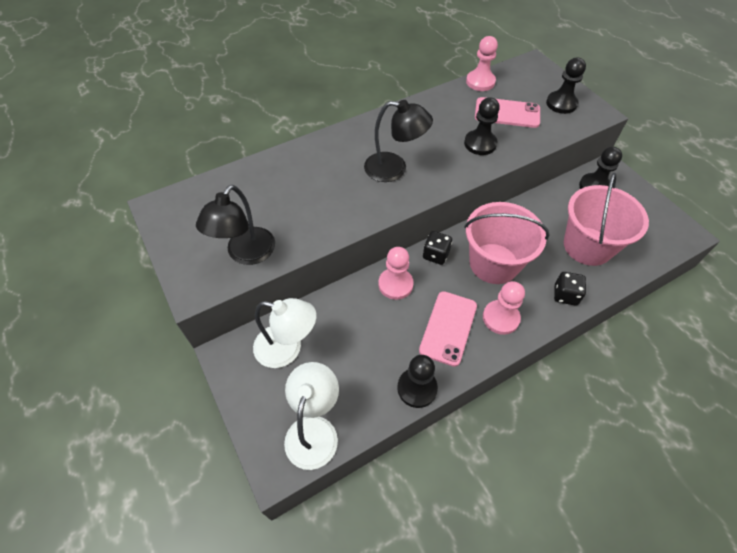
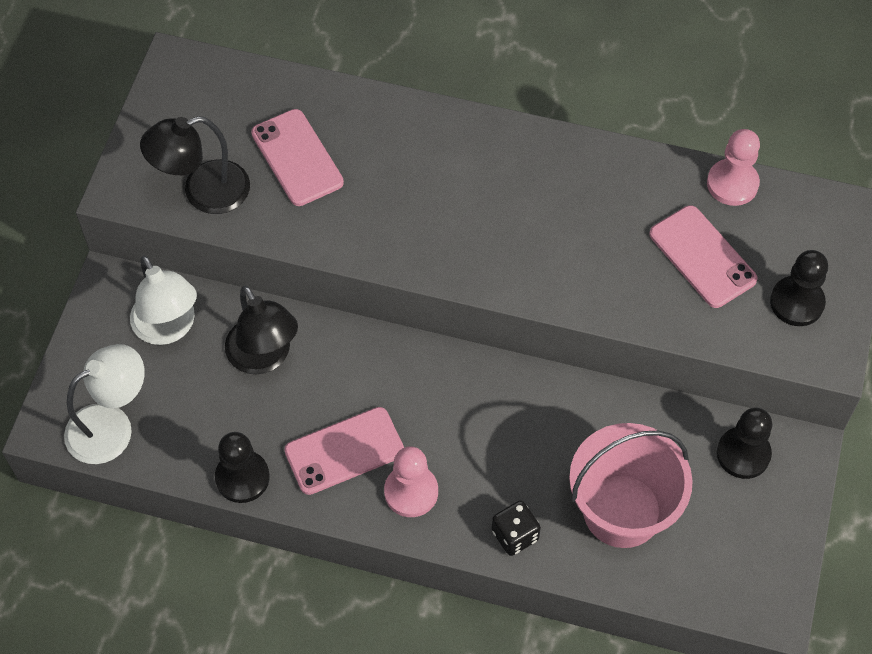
camera: 45 degrees right, 5 degrees up
black lamp [364,100,433,182] -> black lamp moved to [225,286,298,374]
pink pawn [378,247,414,300] -> none
black dice [423,231,452,265] -> none
black pawn [464,97,500,155] -> none
pink bucket [464,202,549,284] -> none
none -> pink phone [251,109,344,206]

